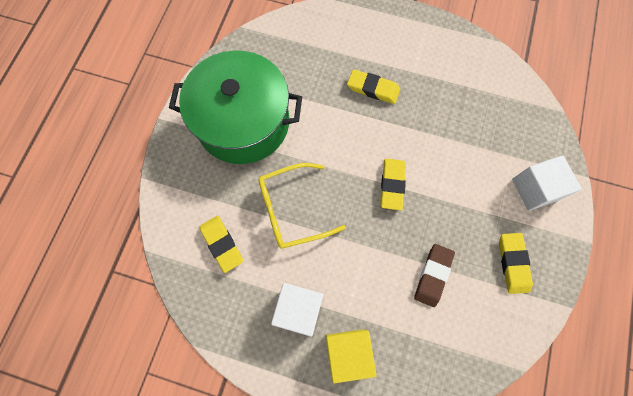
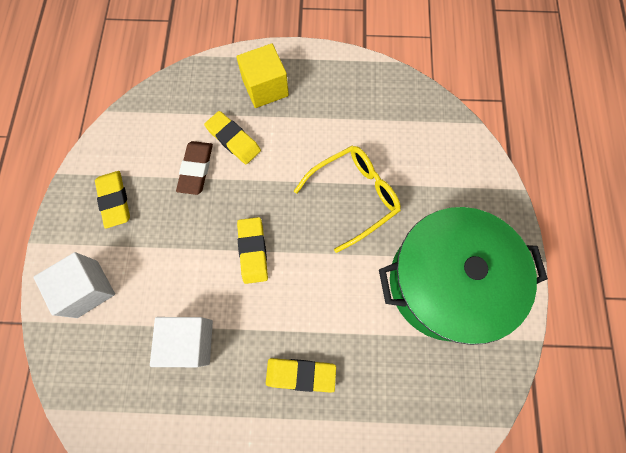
camera: 165 degrees right, 0 degrees up
yellow eraser [200,216,243,273] -> yellow eraser moved to [204,111,261,164]
white cube [271,283,323,337] -> white cube moved to [150,317,213,367]

